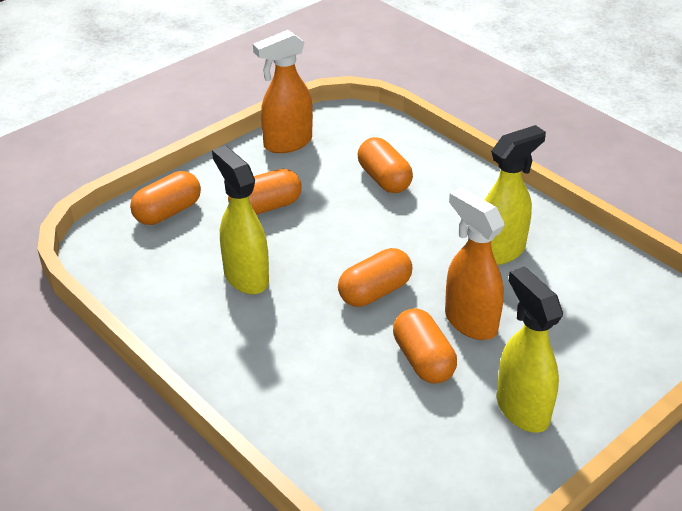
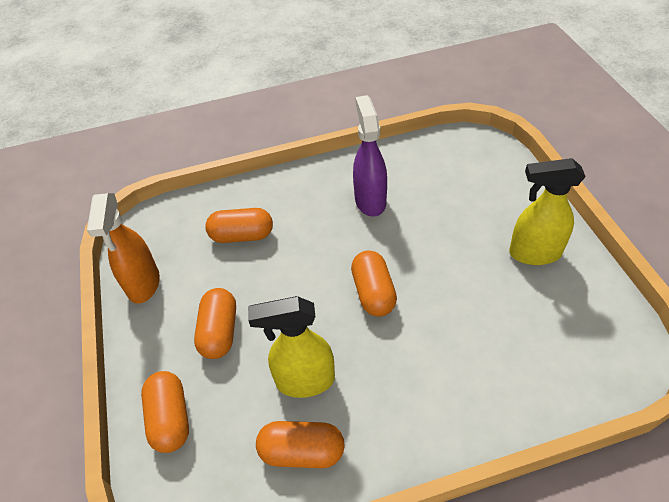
camera: 60 degrees left, 10 degrees up
orange capsule [393,308,457,383] -> orange capsule moved to [256,421,345,468]
orange spray bottle [445,187,505,340] -> none
yellow spray bottle [485,125,546,265] -> purple spray bottle [353,95,387,217]

